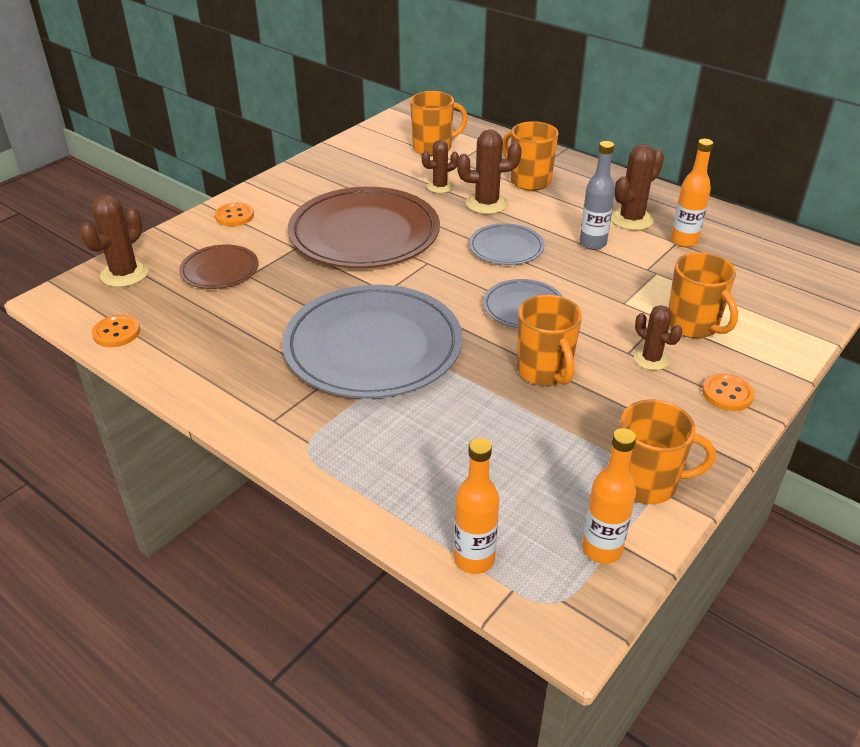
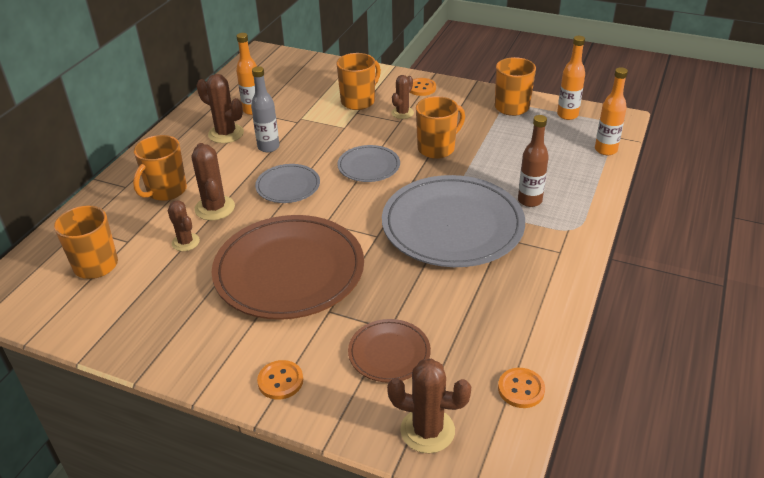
camera: 105 degrees left, 0 degrees up
none -> brown bottle [518,115,549,207]

